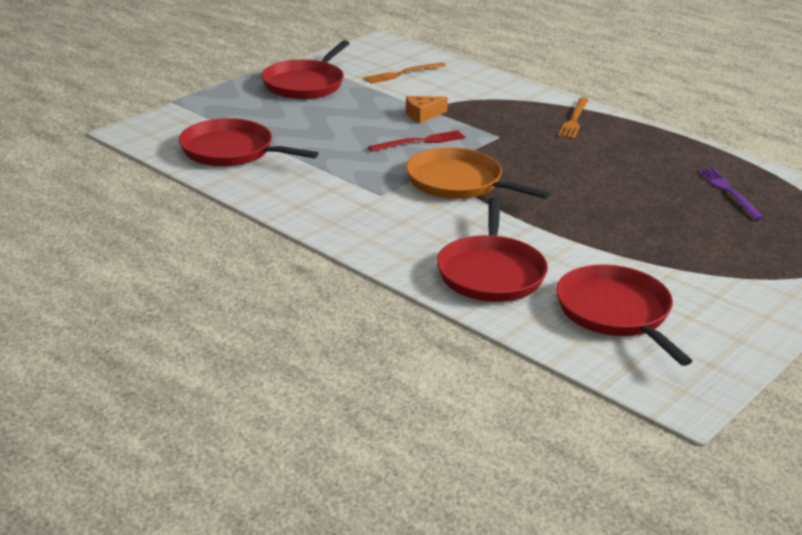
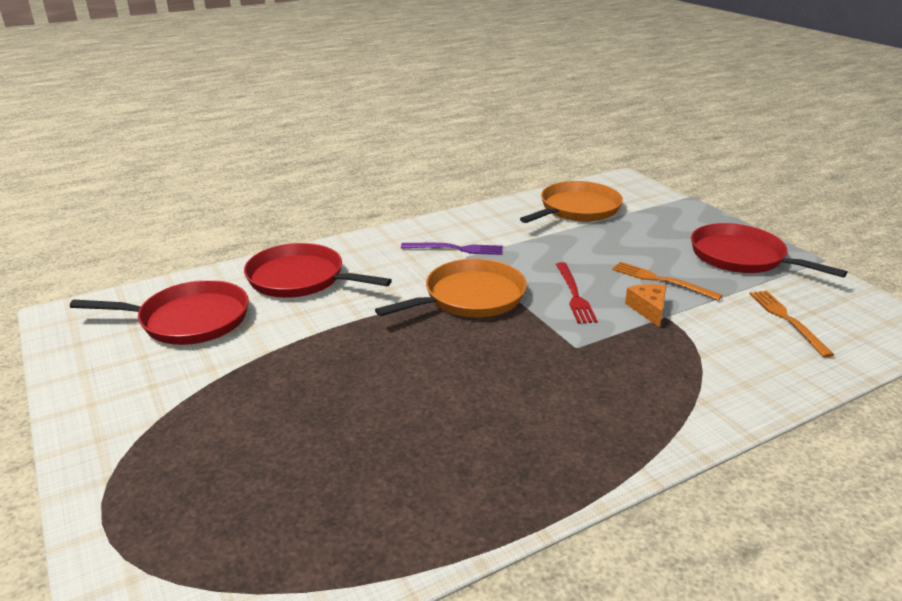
camera: 110 degrees right, 0 degrees up
red pan [179,118,318,166] -> orange pan [520,181,623,223]
orange fork [558,98,589,139] -> orange fork moved to [612,262,723,301]
purple fork [698,168,764,220] -> purple fork moved to [401,243,503,255]

